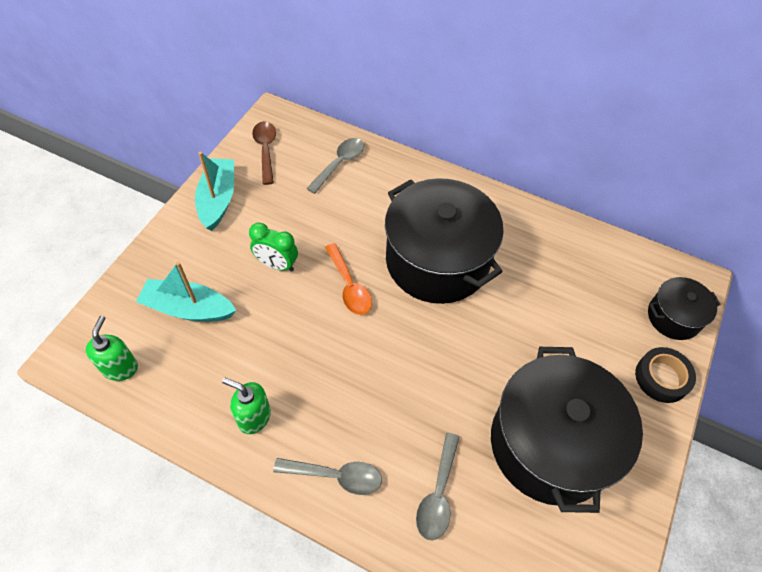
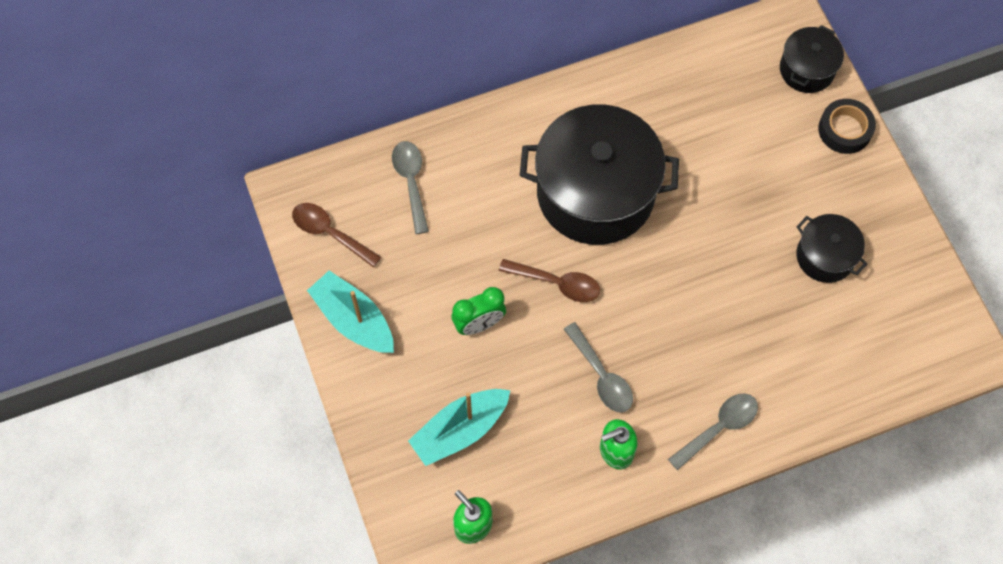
camera: 45 degrees left, 10 degrees up
orange spoon [325,243,372,315] -> brown spoon [499,259,600,302]
grey spoon [416,433,460,540] -> grey spoon moved to [564,322,633,413]
black pot [491,347,643,513] -> black pot [796,214,867,283], size x0.49

